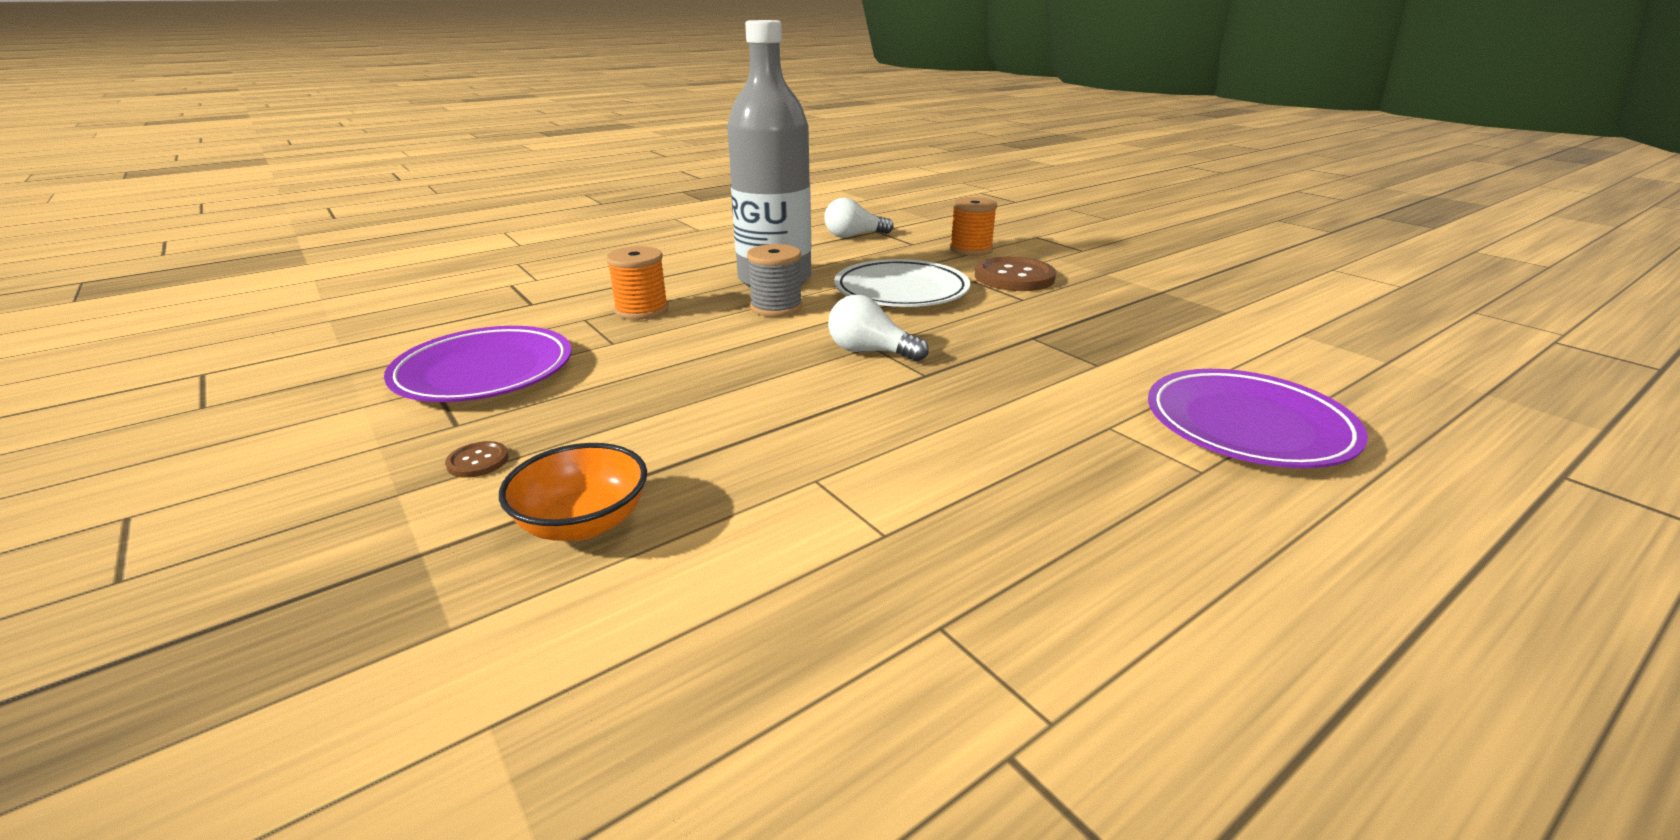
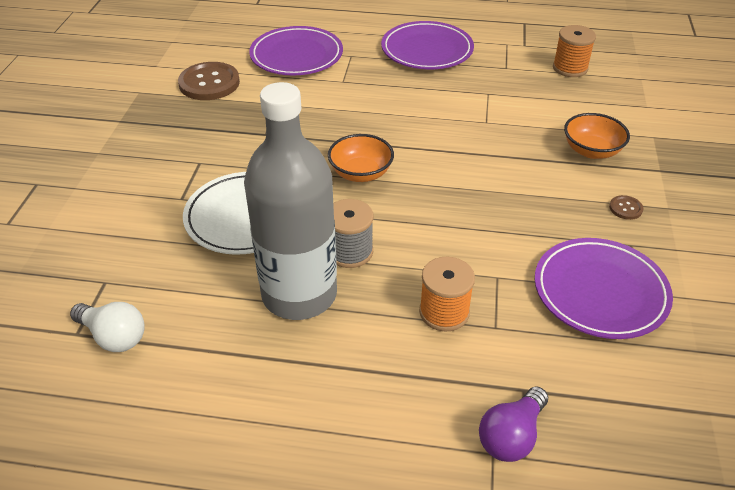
camera: 135 degrees left, 15 degrees up
white light bulb [828,295,929,362] -> orange bowl [328,134,394,182]
orange spool [950,197,997,256] -> orange spool moved to [553,25,596,77]
brown button [975,257,1056,291] -> brown button moved to [178,62,240,100]
none -> purple plate [381,21,474,69]
none -> purple light bulb [479,387,548,462]

